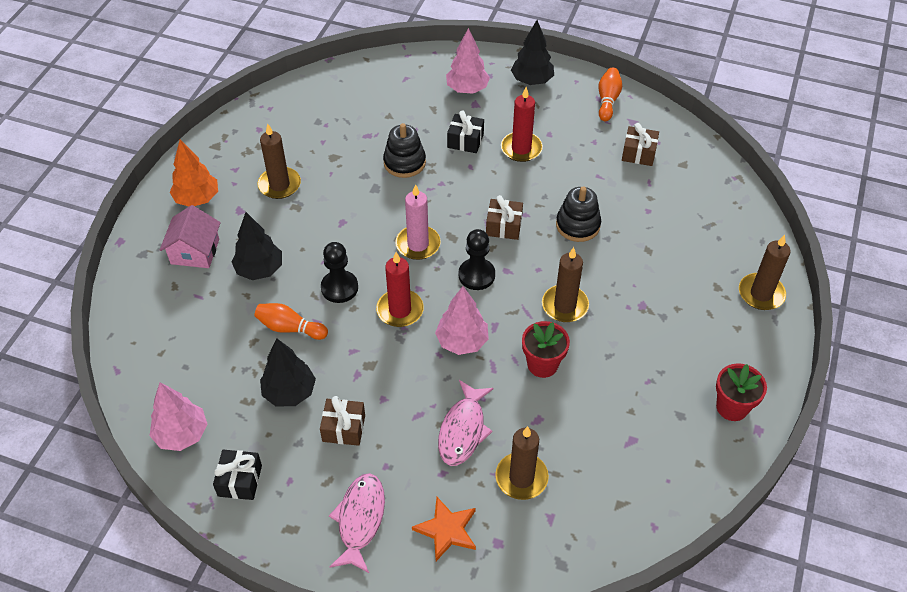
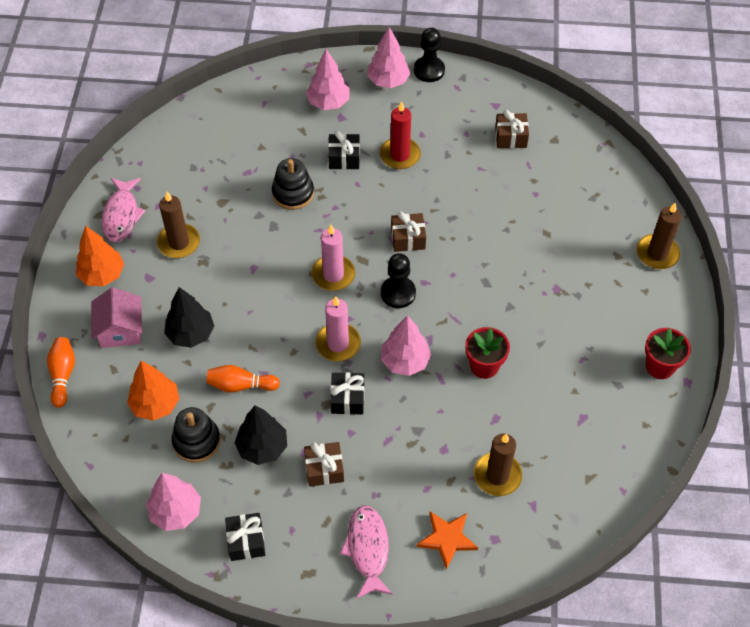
camera: 15 degrees left, 5 degrees up
black pawn [321,242,358,303] -> black pawn moved to [414,28,445,82]
red candle [376,252,424,327] -> pink candle [315,296,361,361]
pink fish [438,380,494,466] -> pink fish moved to [102,178,145,242]
black tree [511,20,554,85] -> pink tree [367,27,410,88]
brown candle [542,247,589,322] -> none
black stacking toy [556,186,601,242] -> black stacking toy moved to [172,407,221,463]
orange bowling pin [598,68,622,121] -> orange bowling pin moved to [47,337,75,408]
none -> orange tree [127,361,179,421]
none -> black gift [330,372,364,415]

